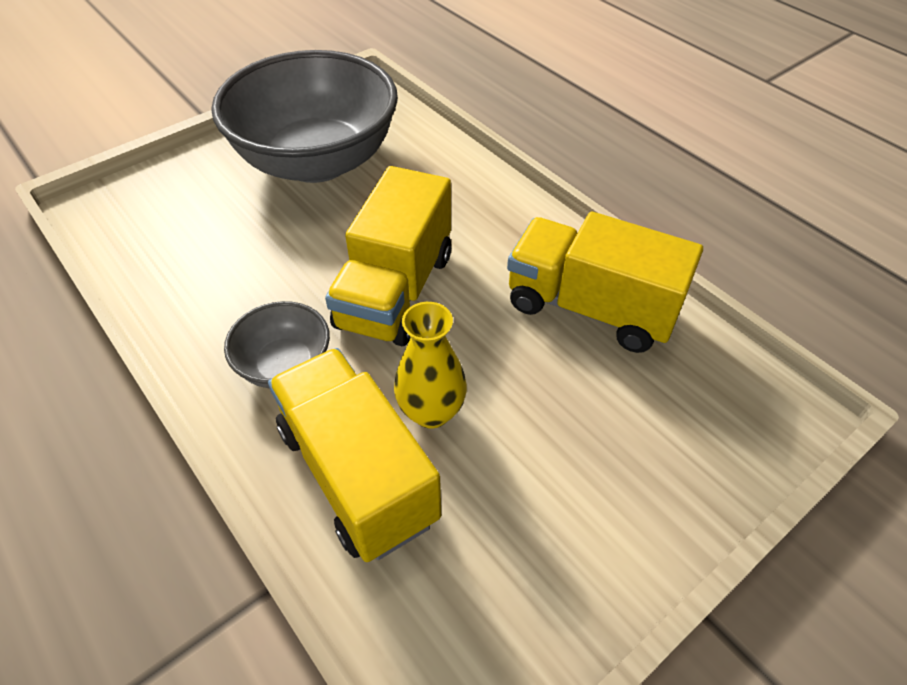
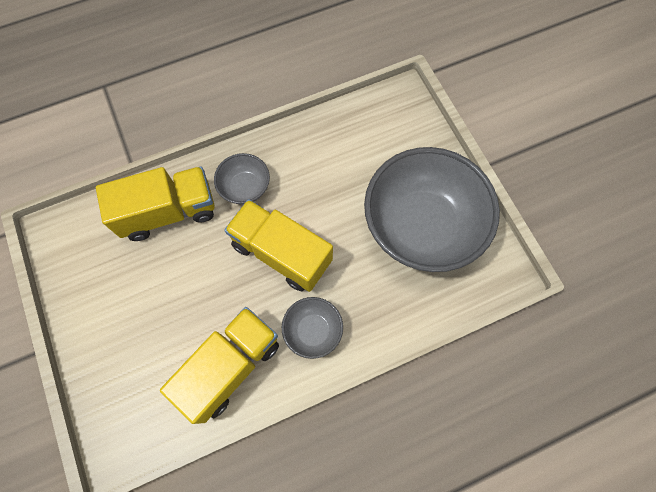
camera: 105 degrees right, 20 degrees up
yellow vase [394,302,467,429] -> none
none -> grey bowl [282,297,343,359]

